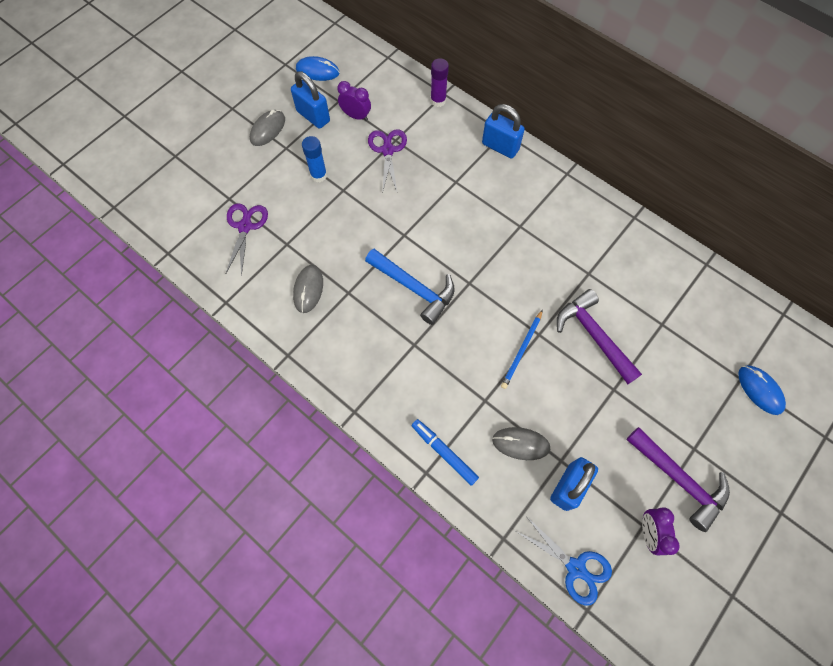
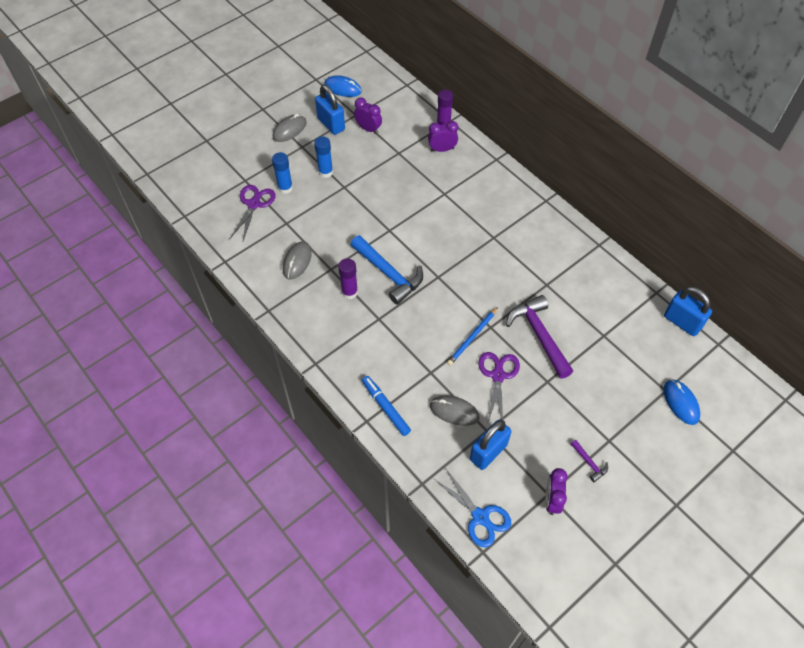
camera: 10 degrees right, 10 degrees down
purple scissors [368,129,407,194] -> purple scissors moved to [478,352,520,421]
blue padlock [482,104,525,159] -> blue padlock moved to [664,287,712,336]
purple hammer [626,427,730,532] -> purple hammer [571,440,608,482], size x0.45
none -> blue glue stick [272,152,293,194]
none -> purple glue stick [338,258,358,299]
none -> purple clock [428,121,458,152]

